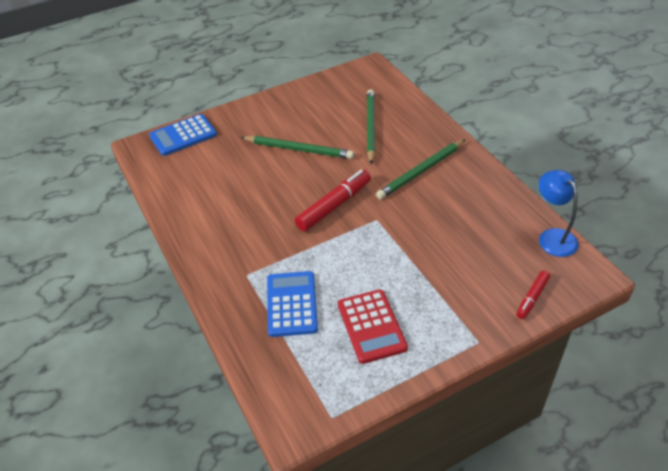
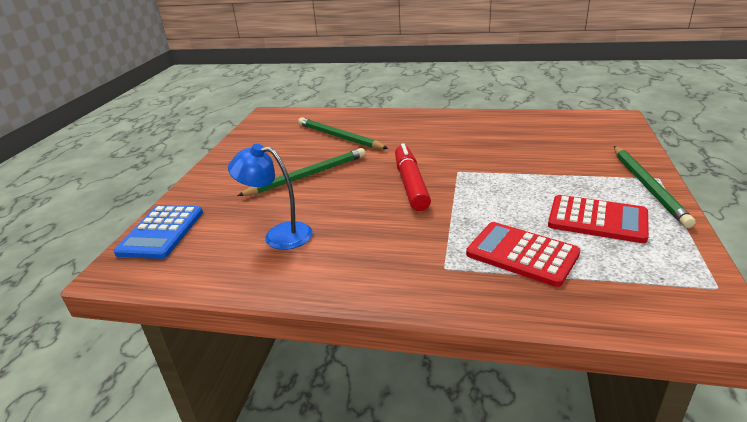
camera: 50 degrees left, 15 degrees down
blue calculator [267,271,318,337] -> red calculator [466,222,580,287]
green pencil [376,139,466,199] -> green pencil moved to [614,146,695,228]
red marker [516,271,550,319] -> none
blue lamp [538,170,579,257] -> blue lamp moved to [228,144,313,250]

